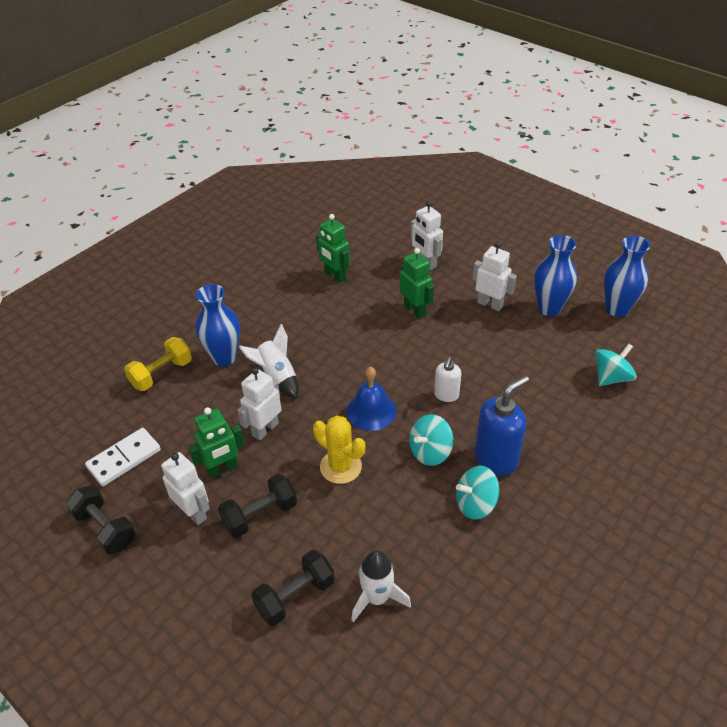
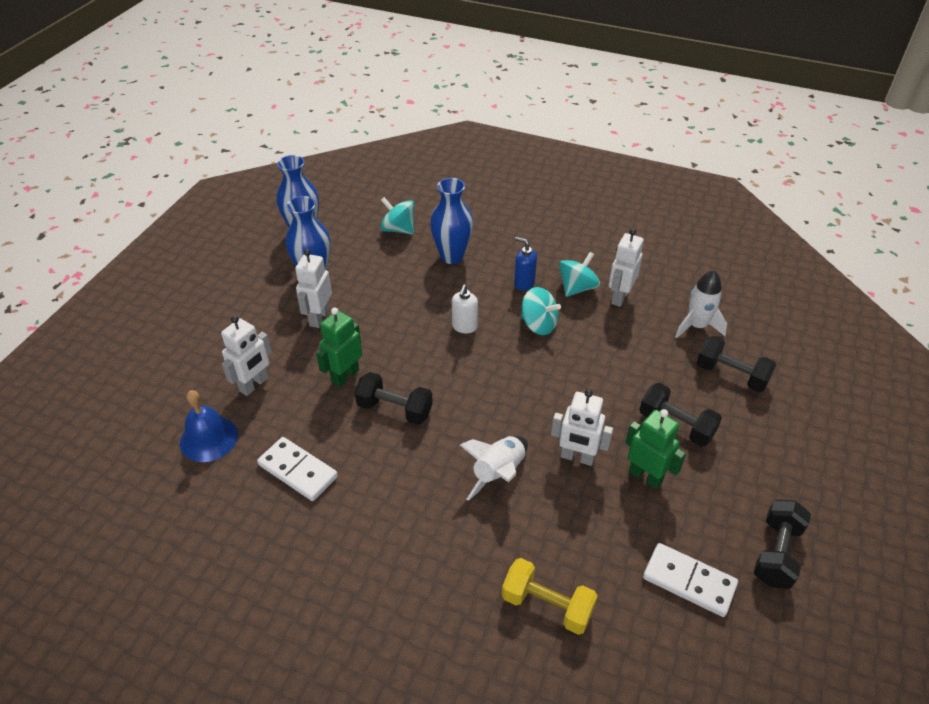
camera: 110 degrees left, 0 degrees up
white robot [161,452,210,525] -> white robot moved to [609,229,644,307]
blue vase [196,284,240,366] -> blue vase moved to [430,178,473,264]
yellow cactus [313,416,365,484] -> none
green robot [316,214,350,283] -> white domino [257,437,338,501]
blue bell [347,367,396,431] -> blue bell moved to [180,390,238,462]
white soap dispenser [434,357,462,402] -> white soap dispenser turned 105 degrees clockwise [452,284,478,333]
turquoise spinning top [456,465,499,520] -> turquoise spinning top turned 105 degrees counterclockwise [559,252,600,297]
blue soap dispenser [475,376,529,475] -> blue soap dispenser [514,237,537,291], size x0.57
none -> black dumbbell [354,372,433,425]

